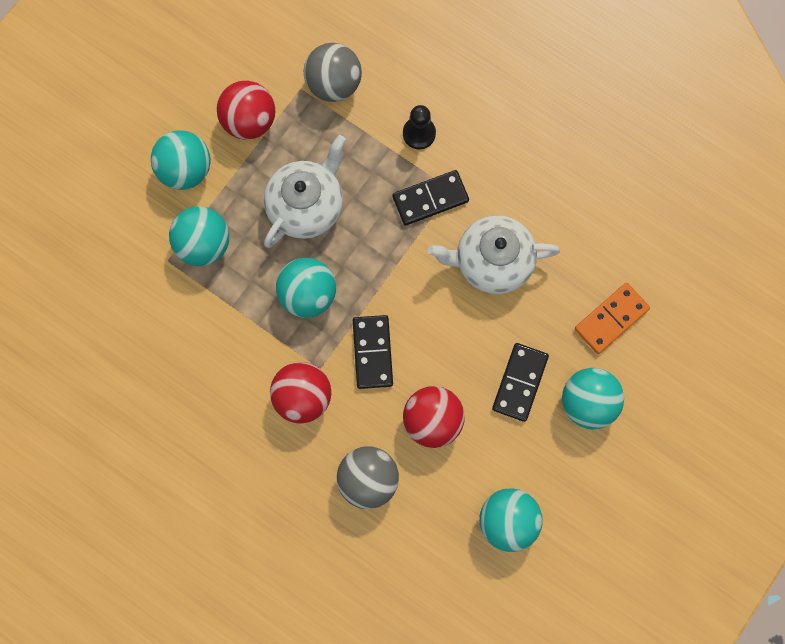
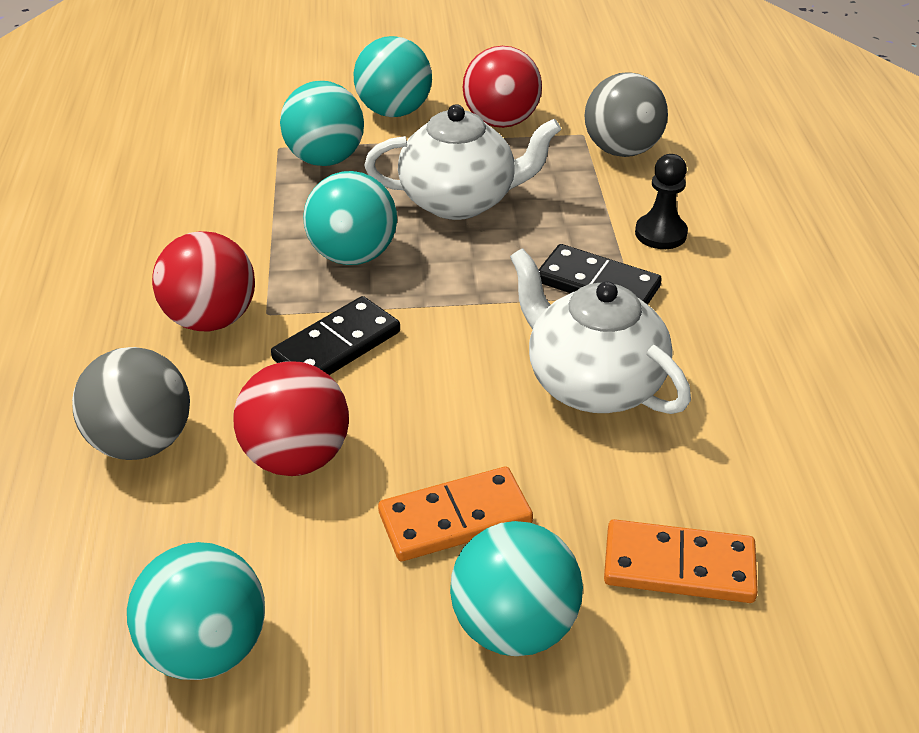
camera: 50 degrees right, 35 degrees down
black domino [492,343,549,422] -> orange domino [378,467,533,561]

